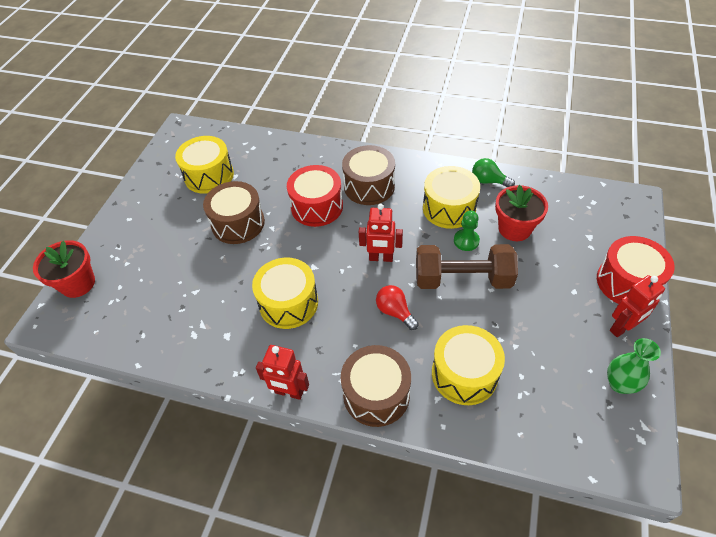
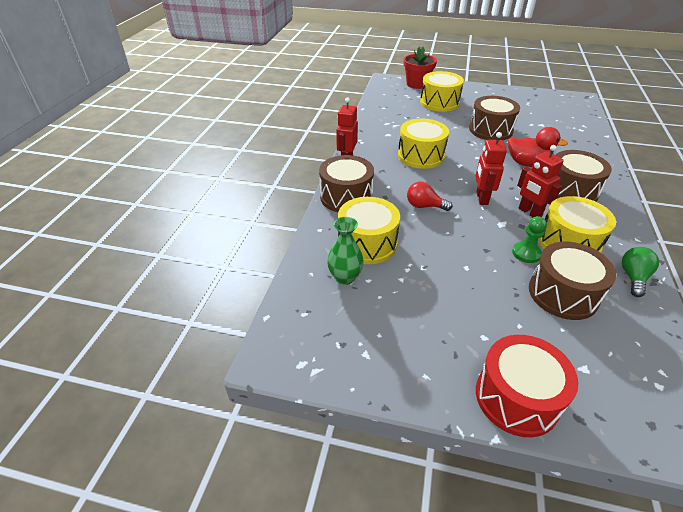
camera: 85 degrees right, 10 degrees down
yellow drum [175,136,234,194] -> yellow drum moved to [420,71,464,112]
red drum [287,165,343,227] -> red duck [508,127,568,167]
red light bulb [376,285,419,330] -> red light bulb turned 120 degrees counterclockwise [407,182,452,211]
brown dumbbell [416,244,518,289] -> none
red flower pot [495,185,548,241] -> brown drum [529,242,616,320]
green vase [607,338,661,394] -> green vase moved to [327,217,364,285]
red robot [610,275,665,337] -> red robot moved to [517,145,564,217]

